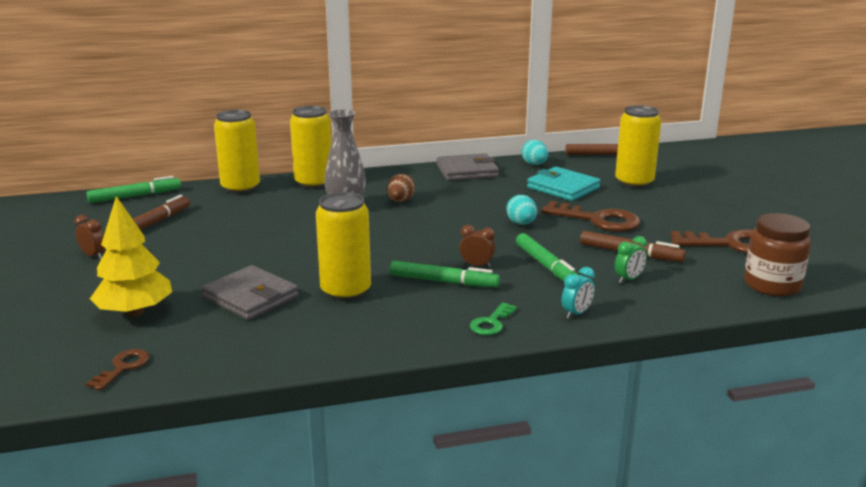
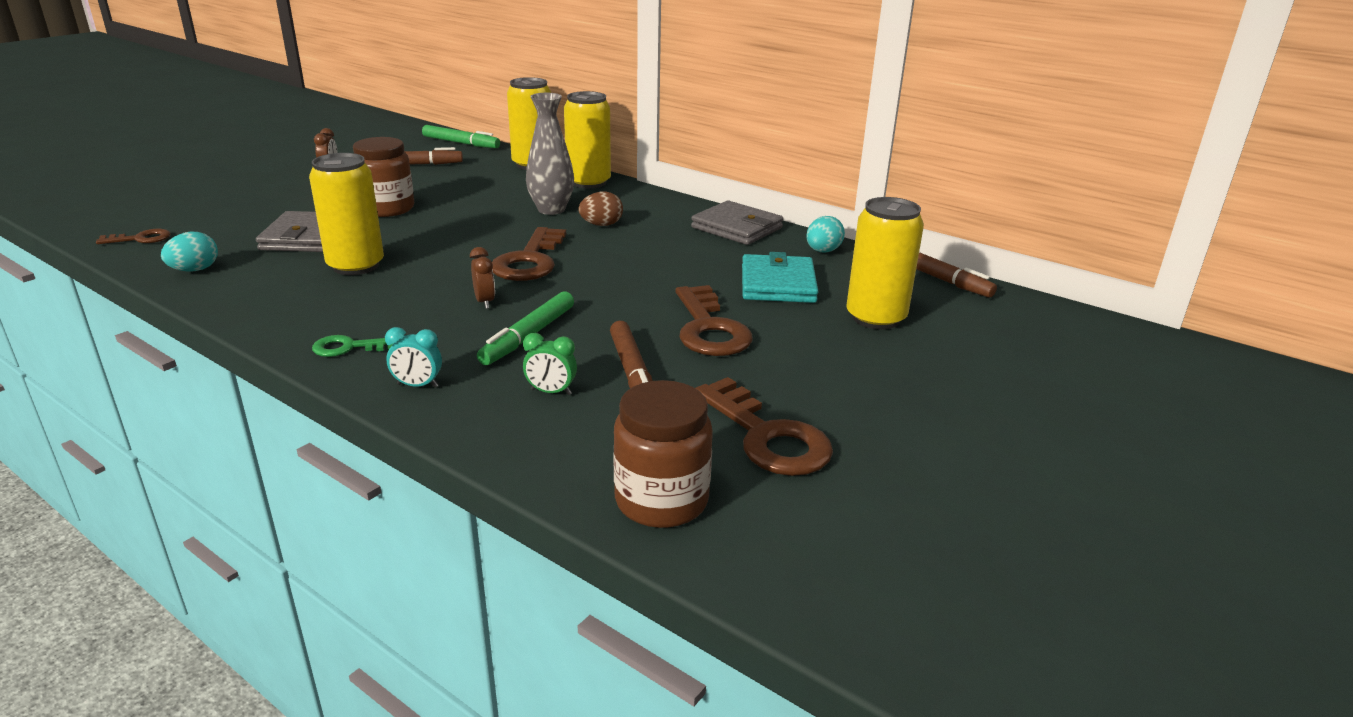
camera: 50 degrees right, 5 degrees up
yellow tree [90,196,172,317] -> none
green marker [390,261,500,287] -> none
turquoise egg [506,195,537,225] -> turquoise egg moved to [161,232,218,272]
none -> brown jar [353,137,414,217]
none -> brown key [492,227,566,281]

